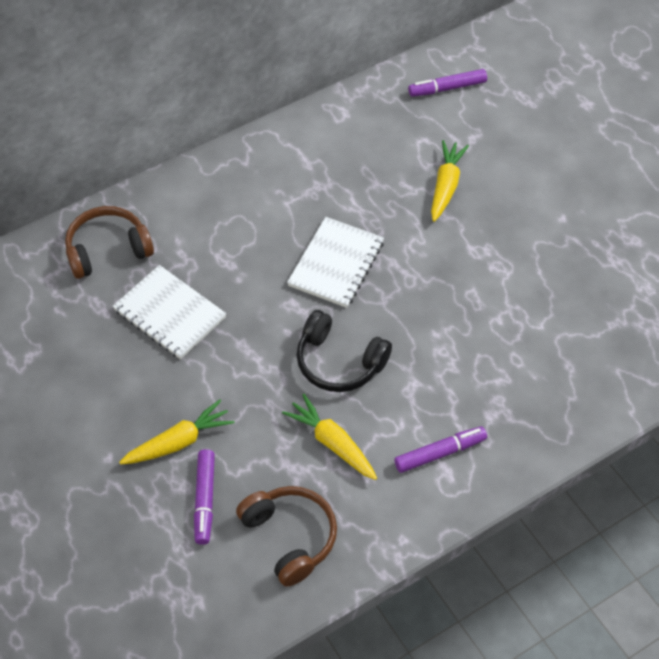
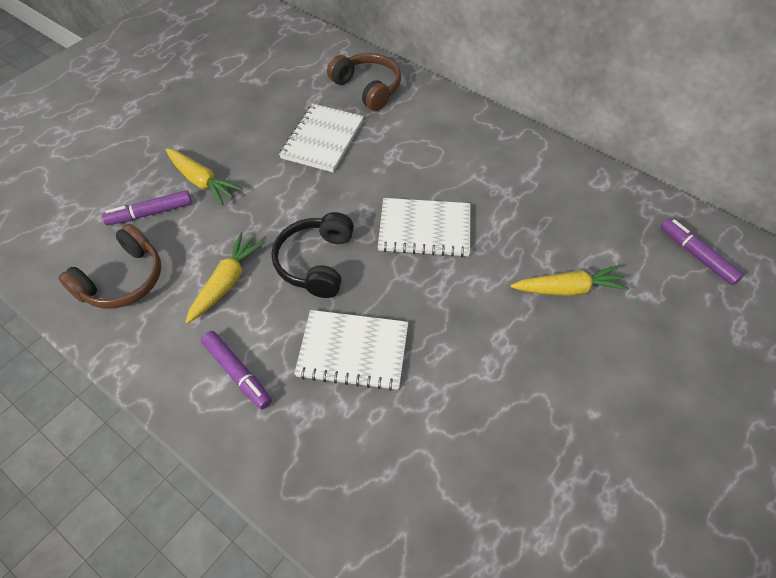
camera: 70 degrees right, 0 degrees up
none -> white notebook [294,310,408,391]

